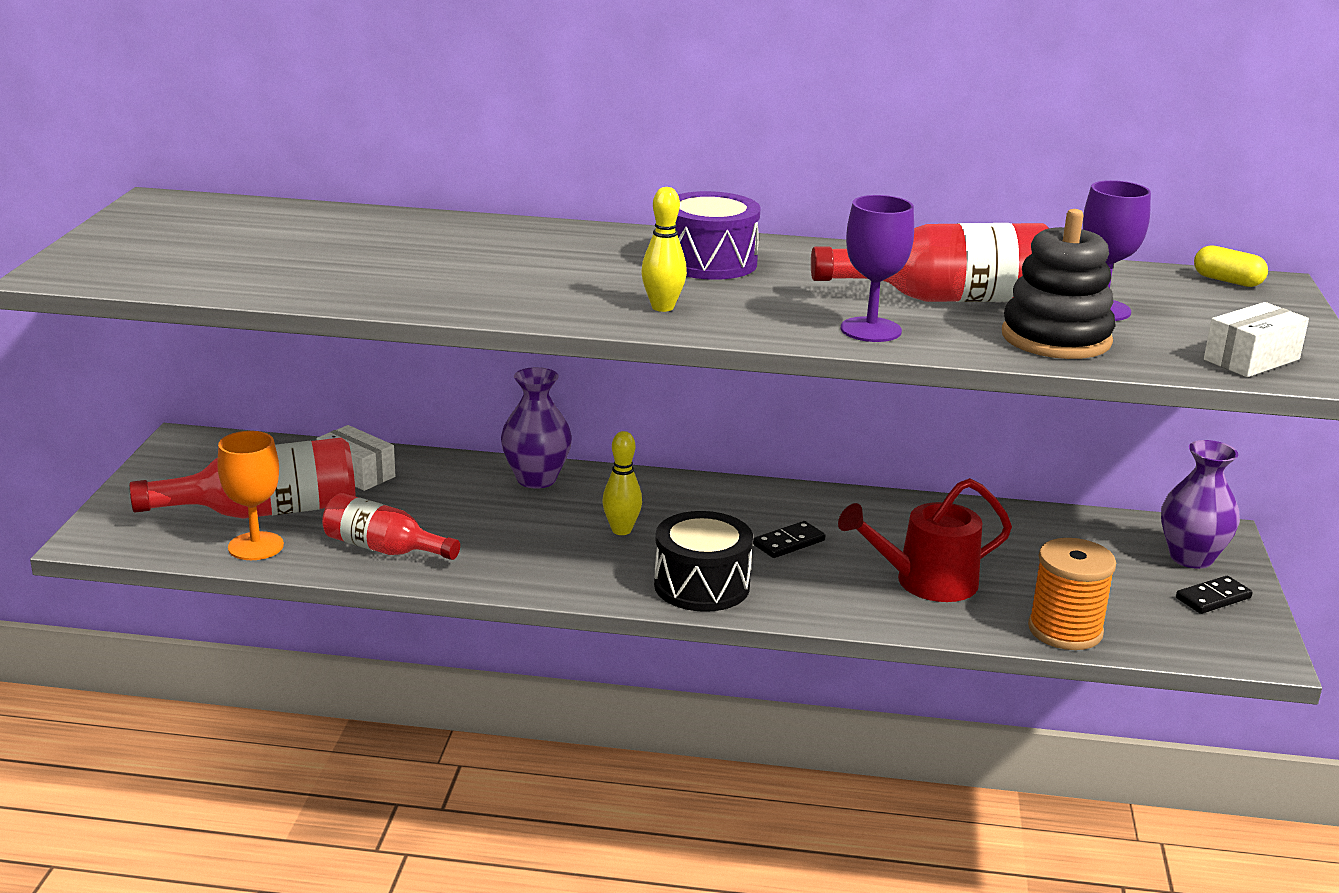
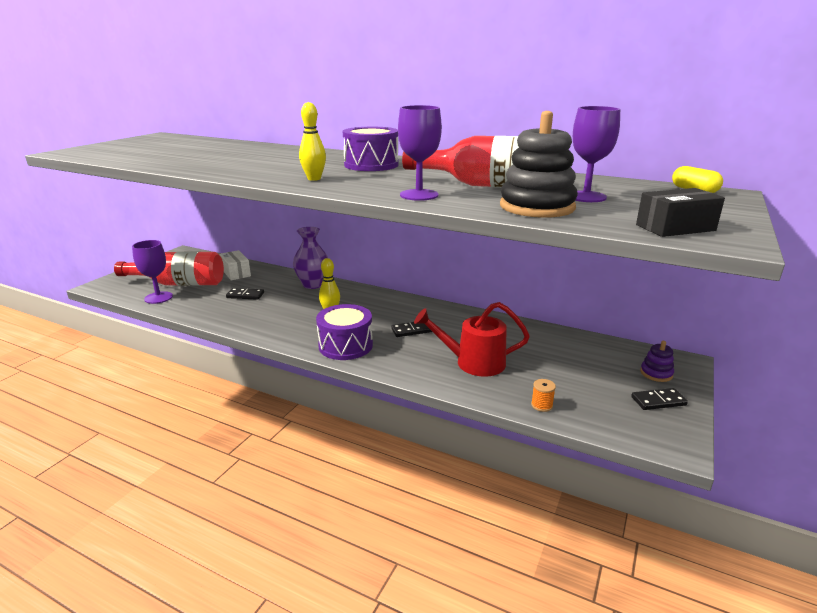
camera: 20 degrees right, 0 degrees up
orange goblet [217,431,284,560] -> purple goblet [132,240,173,304]
red bottle [322,493,460,560] -> none
black drum [654,511,753,612] -> purple drum [316,304,373,360]
orange spool [1028,538,1116,650] -> orange spool [531,379,556,412], size x0.45
purple vase [1161,440,1240,569] -> purple stacking toy [640,341,674,382]
white box [1204,302,1309,377] -> black box [636,188,725,237]
none -> black domino [226,288,264,300]

